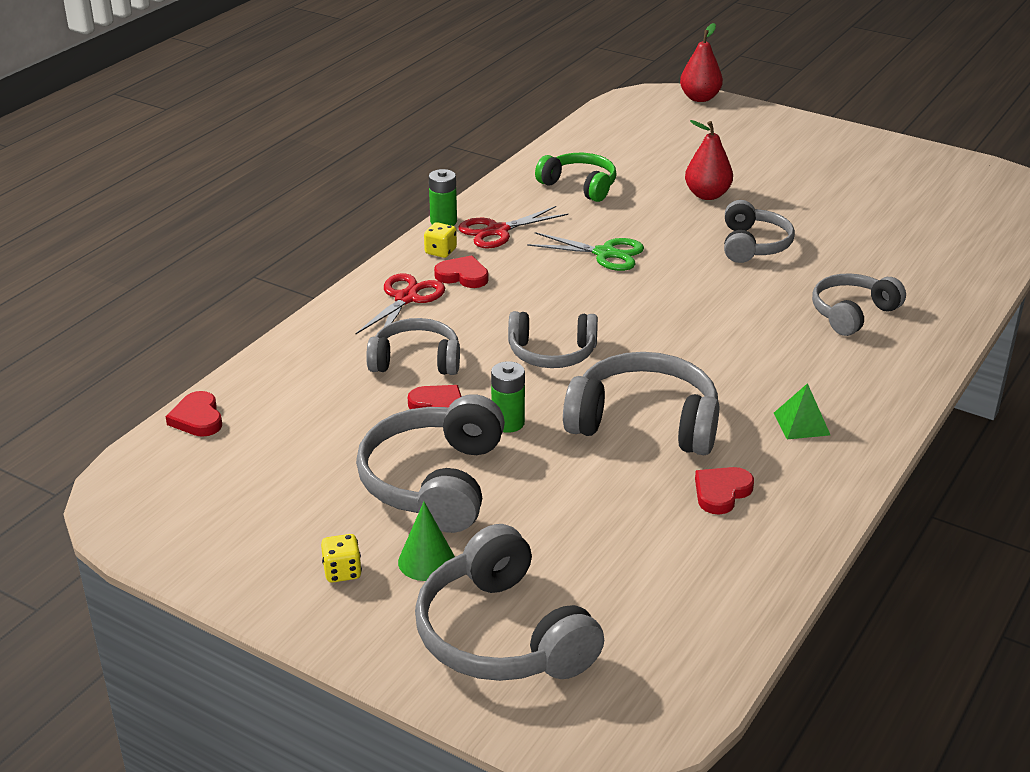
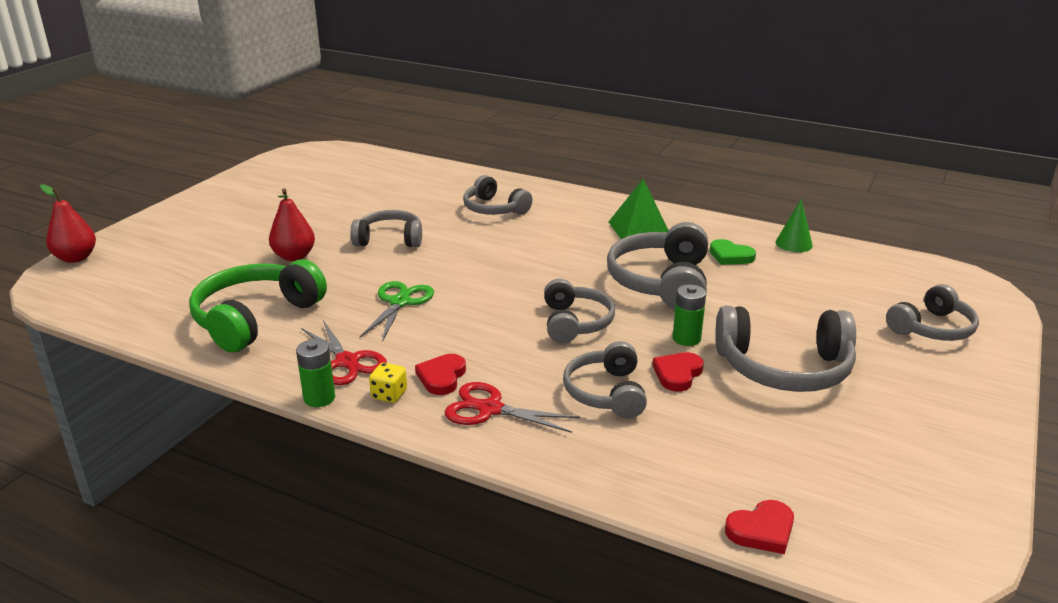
camera: 95 degrees left, 5 degrees down
yellow dice [321,534,362,583] -> none
green cone [398,502,455,581] -> green cone moved to [775,199,813,252]
grey headphones [415,524,604,681] -> grey headphones [886,284,979,341], size x0.65
green headphones [535,153,617,202] -> green headphones [189,259,327,352], size x1.54
red heart [695,467,754,515] -> green heart [710,239,756,265]
green pyramid [774,383,830,439] -> green pyramid [609,179,668,239], size x1.60

